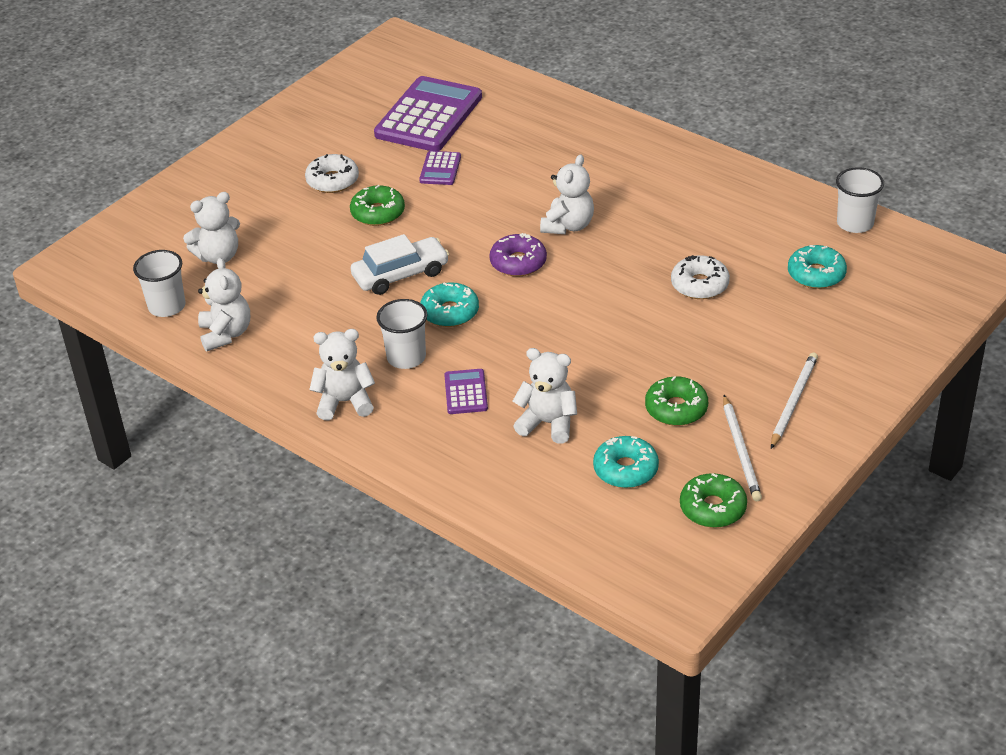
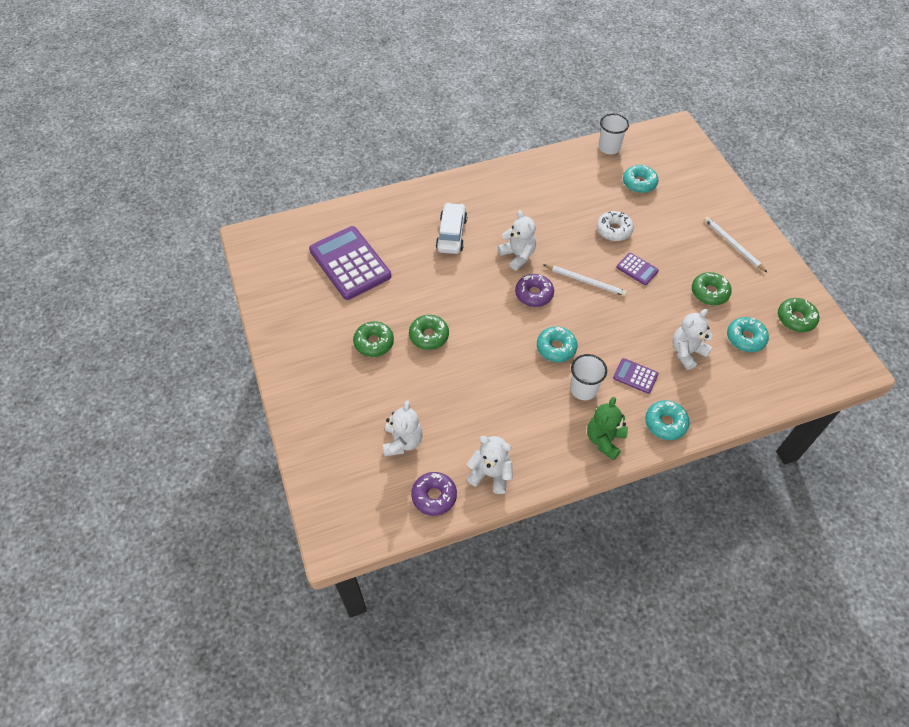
camera: 60 degrees left, 15 degrees up
white cup [133,250,186,317] -> purple donut [411,472,457,516]
white donut [305,154,359,193] -> green donut [353,321,394,357]
white teddy bear [309,329,375,421] -> green teddy bear [587,397,628,461]
white car [351,234,449,295] -> white car moved to [436,203,467,254]
purple calculator [419,151,461,185] -> purple calculator moved to [616,253,659,285]
white pencil [723,395,762,501] -> white pencil moved to [544,265,627,296]
none -> turquoise donut [645,400,690,440]

